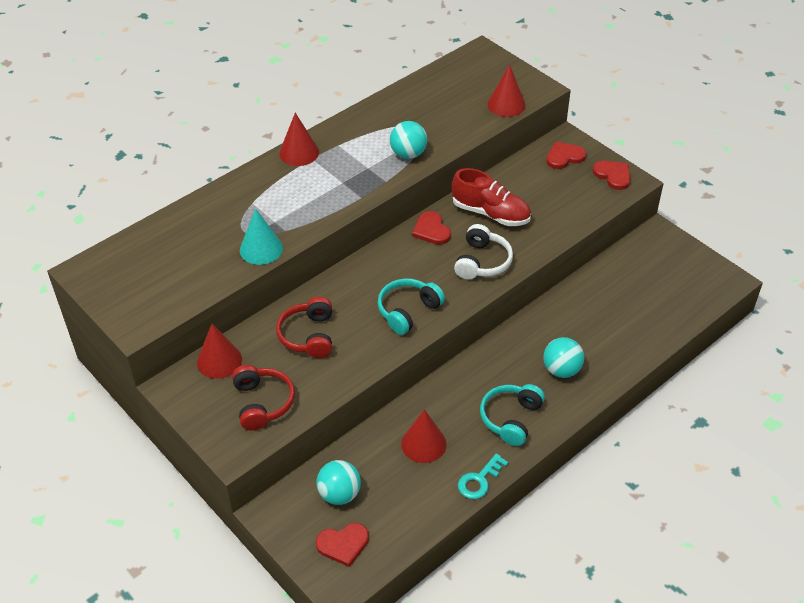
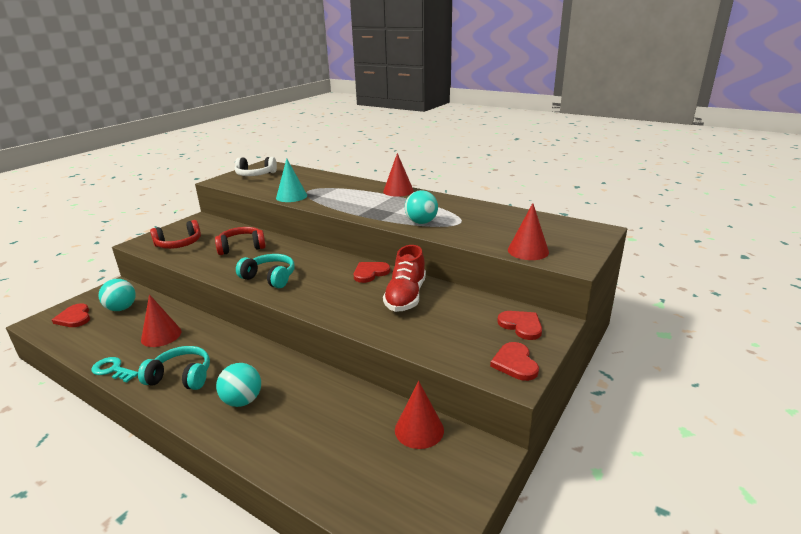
camera: 75 degrees right, 20 degrees down
red cone [197,324,242,379] -> red cone moved to [395,381,444,449]
white headphones [454,224,513,279] -> white headphones moved to [235,157,277,176]
red heart [593,161,630,190] -> red heart turned 135 degrees clockwise [490,342,539,381]

